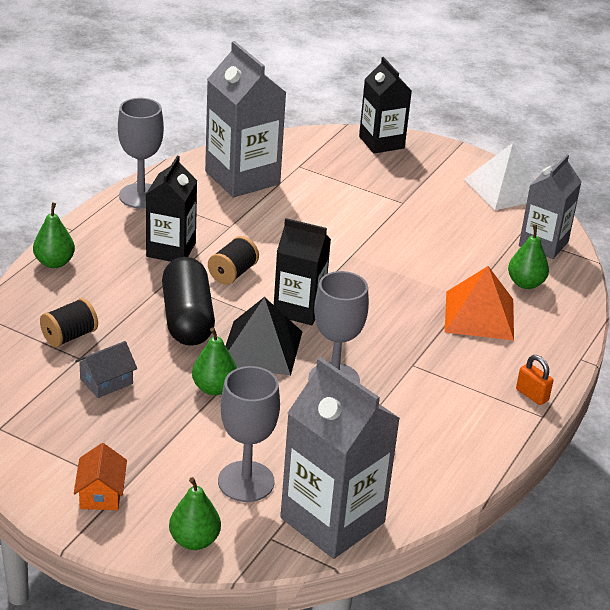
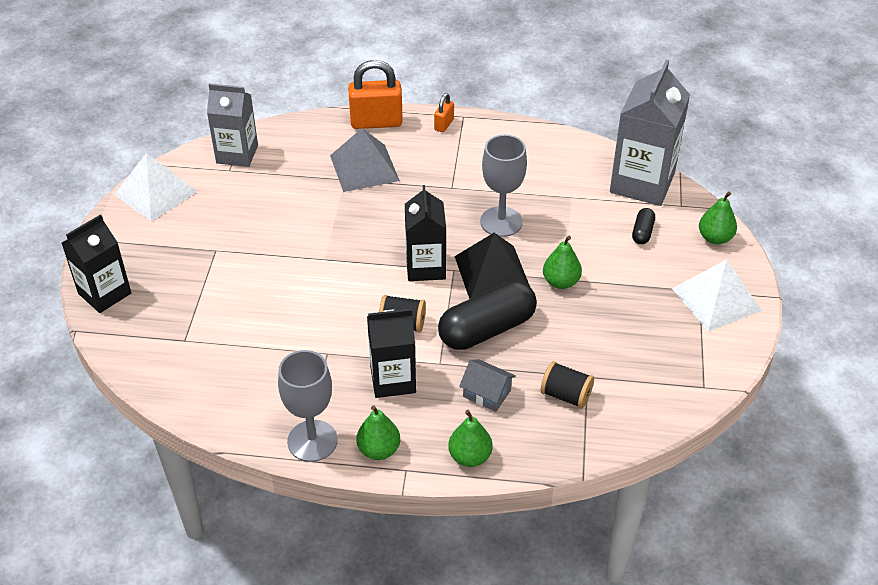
camera: 110 degrees left, 10 degrees up
orange house [74,443,127,510] -> white pyramid [672,259,762,331]
grey house [75,341,137,398] -> grey house moved to [459,359,516,412]
grey carton [205,41,287,197] -> none
grey goblet [218,366,280,502] -> black capsule [632,208,655,244]
orange pyramid [445,266,514,340] -> grey pyramid [330,128,400,192]
green pear [508,225,549,289] -> green pear moved to [357,405,400,460]
none -> orange padlock [348,60,403,129]

